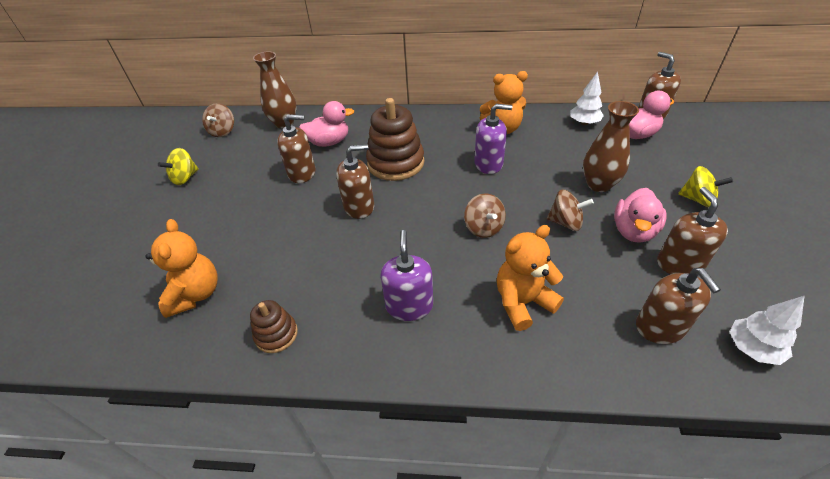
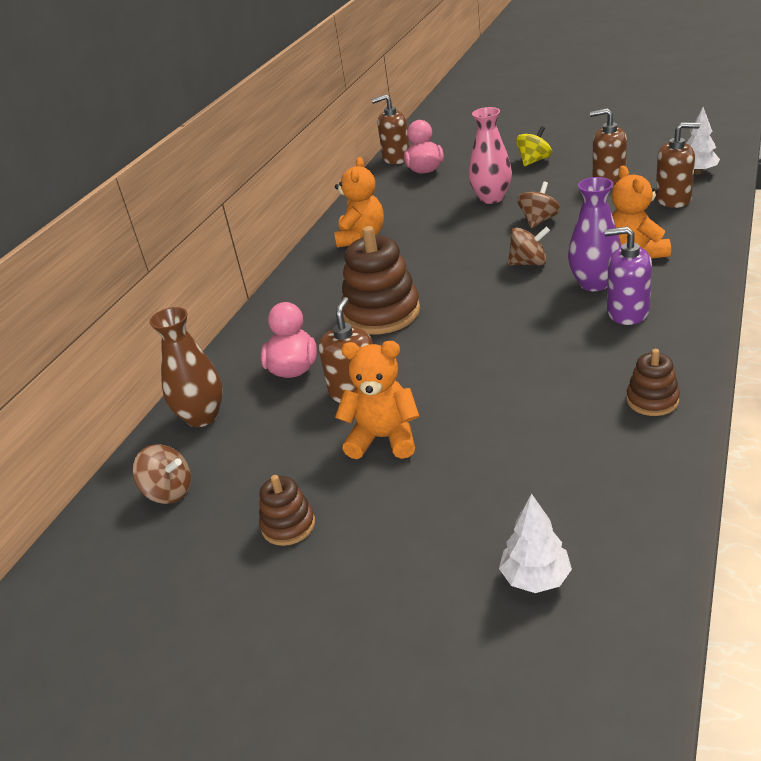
camera: 70 degrees left, 10 degrees down
orange teddy bear [145,219,217,318] -> orange teddy bear moved to [335,341,419,459]
yellow spinning top [158,148,199,185] -> brown stacking toy [259,475,315,546]
brown soap dispenser [336,144,374,219] -> none
purple soap dispenser [474,104,512,174] -> none
white tree [570,71,604,125] -> white tree moved to [499,493,572,593]
brown vase [583,101,639,192] -> pink vase [469,107,512,204]
pink duck [614,188,667,243] -> none
none -> purple vase [568,177,621,291]

